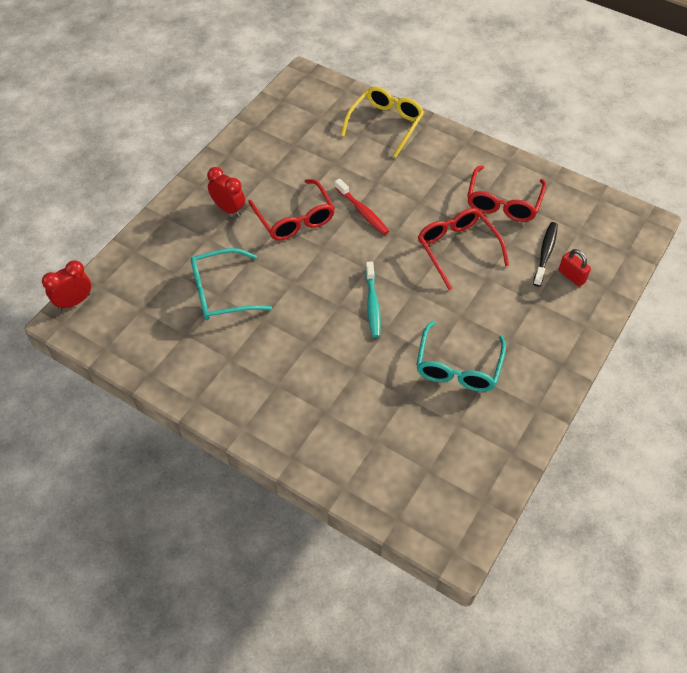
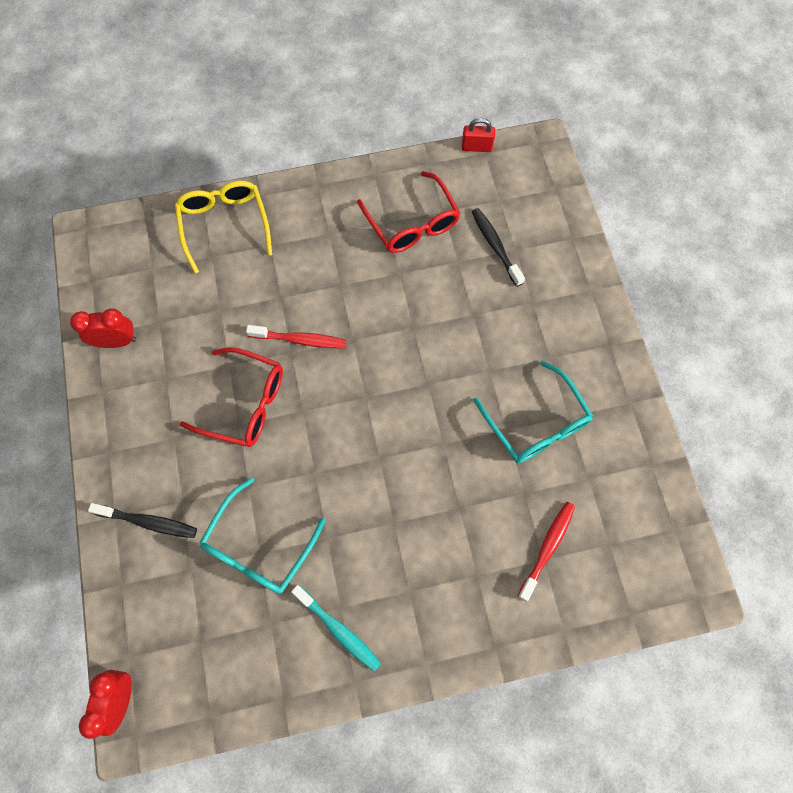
camera: 45 degrees left, 15 degrees up
red clock [207,167,245,217] -> red clock moved to [70,308,136,348]
turquoise toothbrush [365,262,381,338] -> turquoise toothbrush moved to [291,585,381,671]
red glasses [418,208,509,290] -> none
red padlock [558,249,591,287] -> red padlock moved to [462,118,495,152]
none -> black toothbrush [88,503,197,538]
none -> red toothbrush [518,502,575,602]

